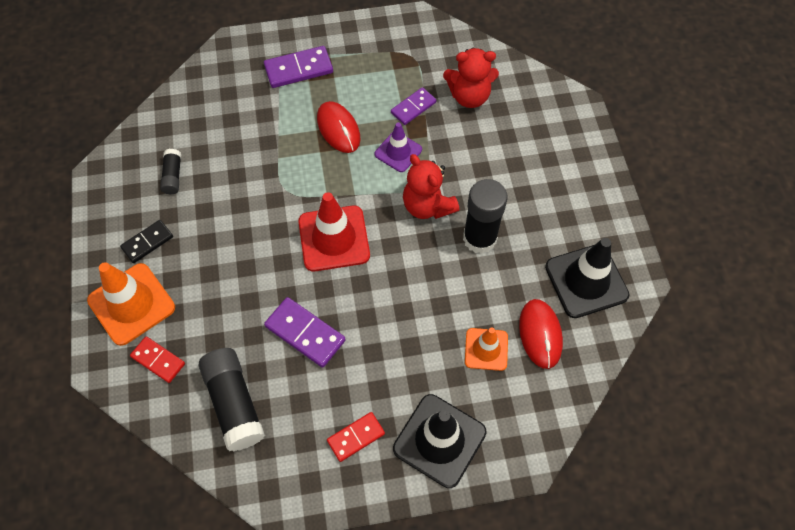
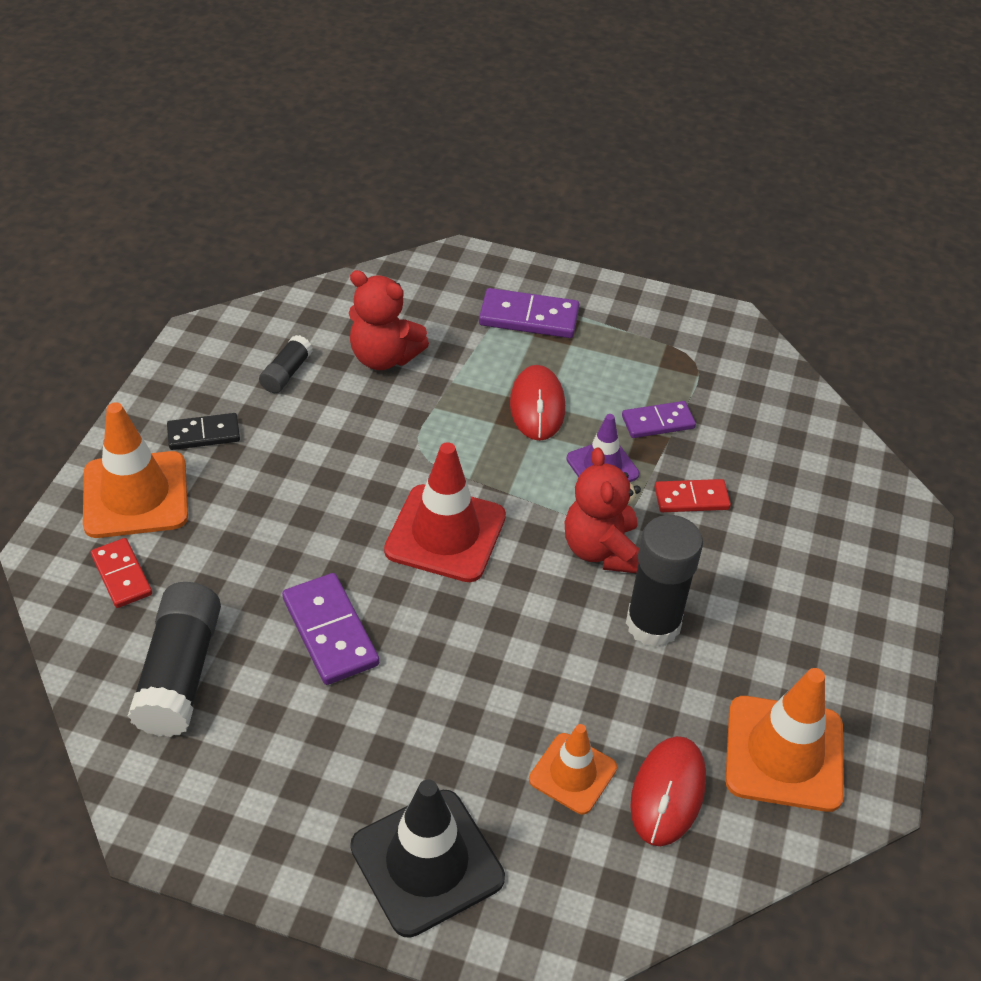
camera: 25 degrees right, 15 degrees down
red domino [327,412,385,462] -> red domino moved to [655,479,731,512]
red teddy bear [443,48,499,108] -> red teddy bear moved to [349,270,429,370]
black traffic cone [545,238,630,318] -> orange traffic cone [725,668,844,812]

